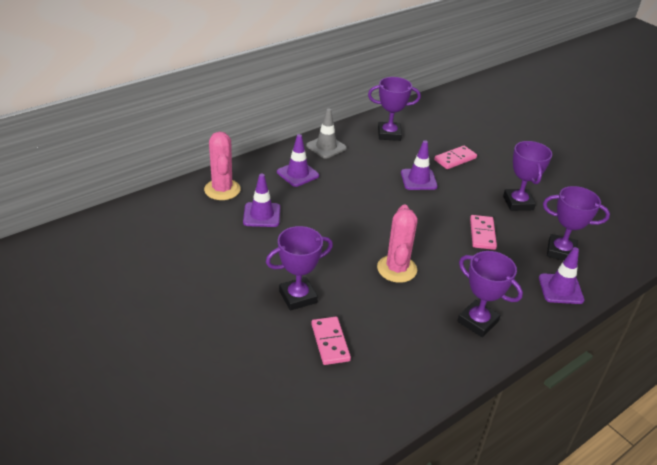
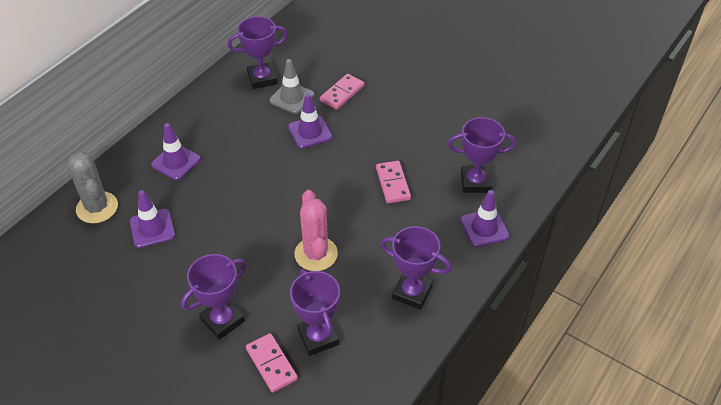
camera: 15 degrees left, 10 degrees up
pink cactus [204,132,240,200] -> grey cactus [68,151,118,223]
grey traffic cone [306,108,347,159] -> grey traffic cone moved to [269,59,314,114]
purple trophy [503,141,552,211] -> purple trophy moved to [290,269,340,356]

